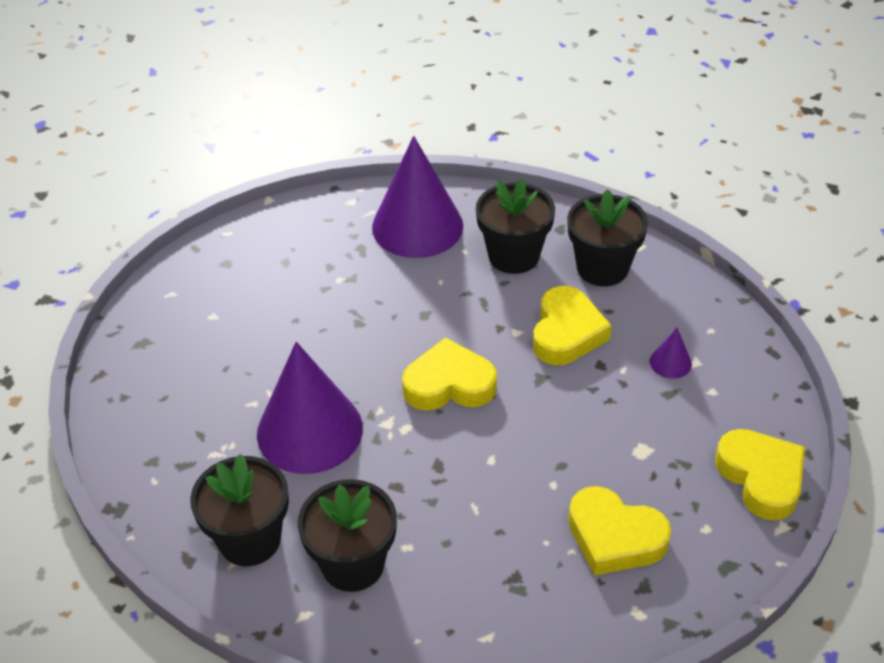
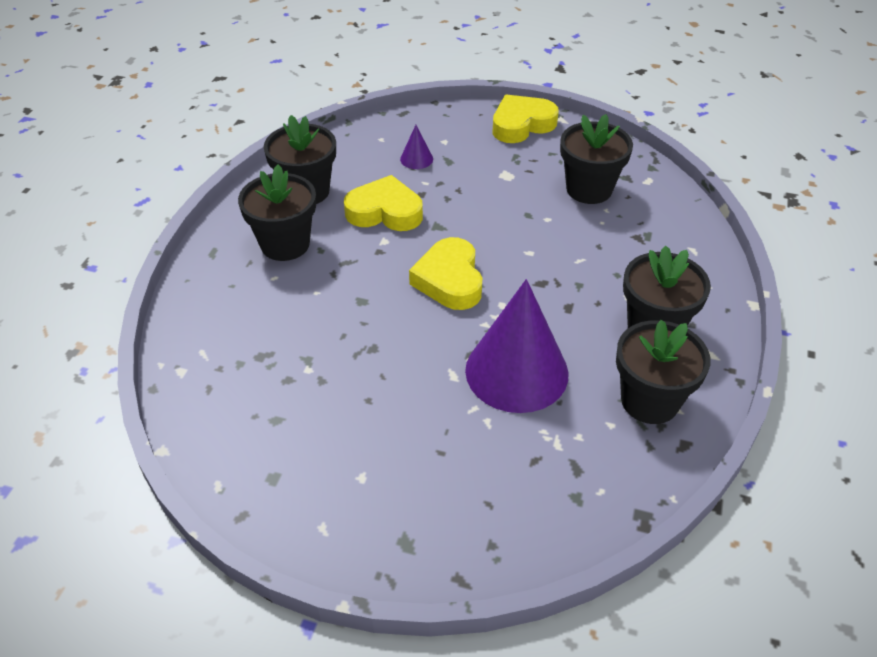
camera: 95 degrees left, 0 degrees up
purple cone [372,136,463,258] -> none
yellow heart [568,486,671,575] -> black flower pot [560,114,633,204]

